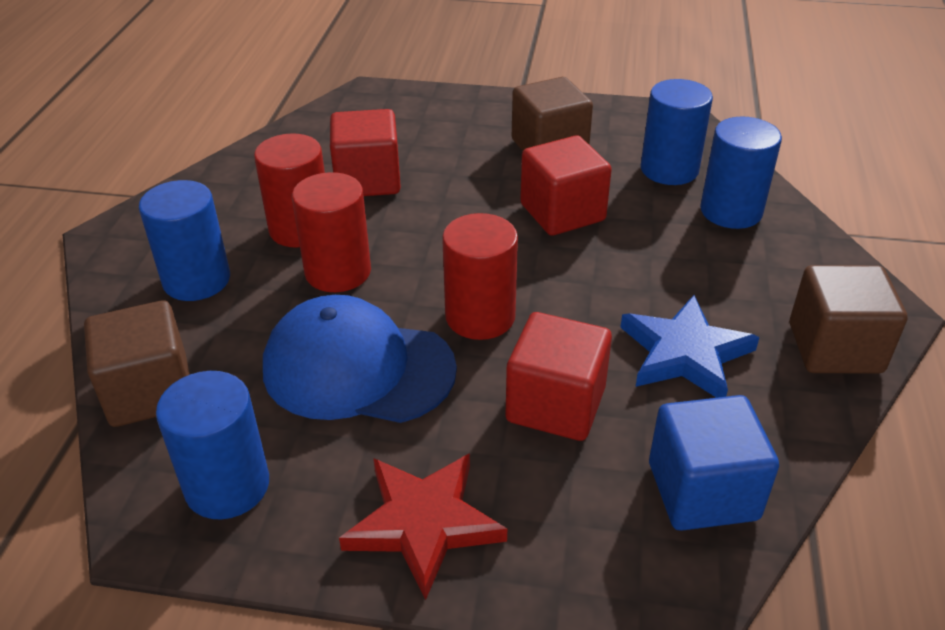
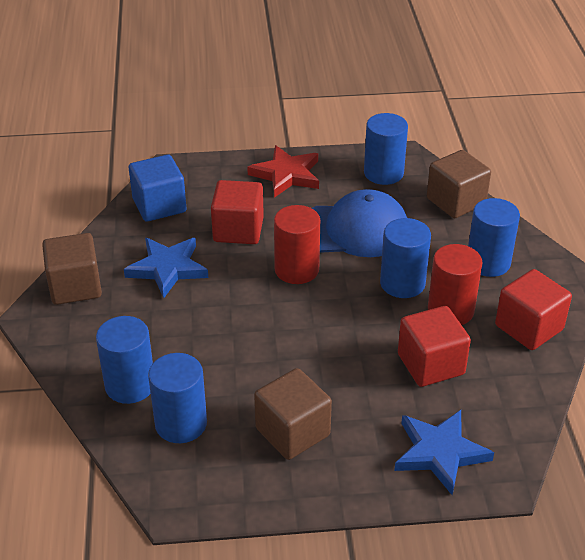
camera: 165 degrees right, 0 degrees up
red cylinder [292,172,371,292] -> blue cylinder [380,218,431,298]
red cube [520,135,612,236] -> red cube moved to [495,269,572,350]
none -> blue star [394,410,494,495]

